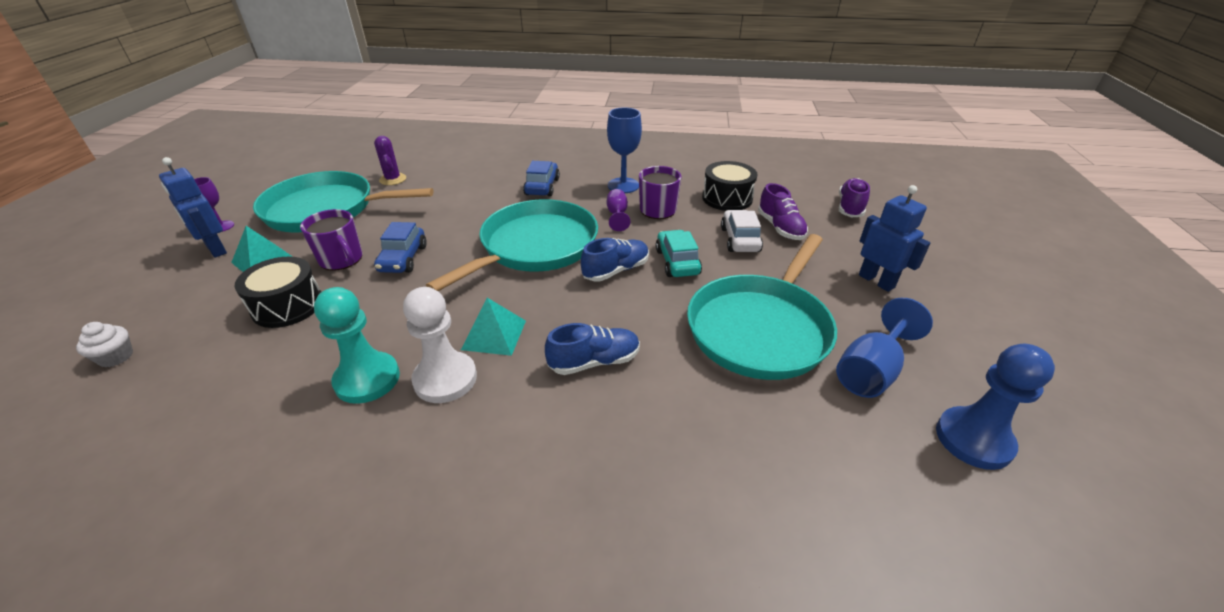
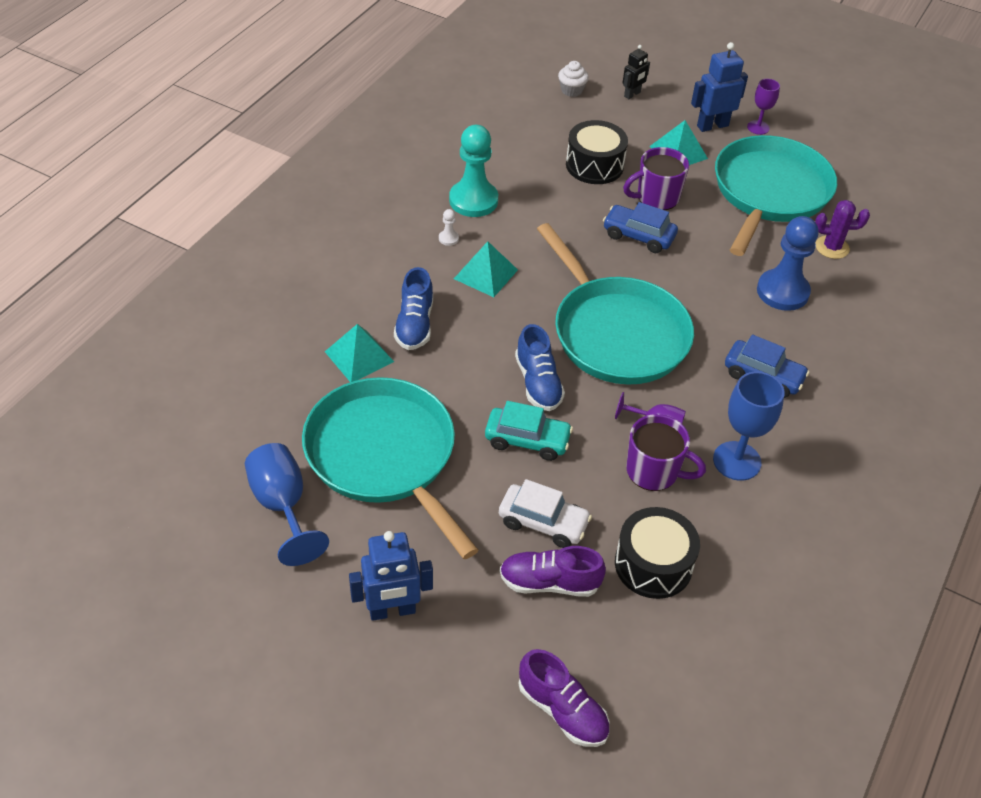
camera: 110 degrees right, 10 degrees up
white pawn [403,287,477,403] -> white pawn [439,209,459,246], size x0.40
blue pawn [936,344,1055,470] -> blue pawn moved to [757,216,818,311]
none -> turquoise pyramid [325,324,394,382]
none -> black robot [623,45,650,99]

